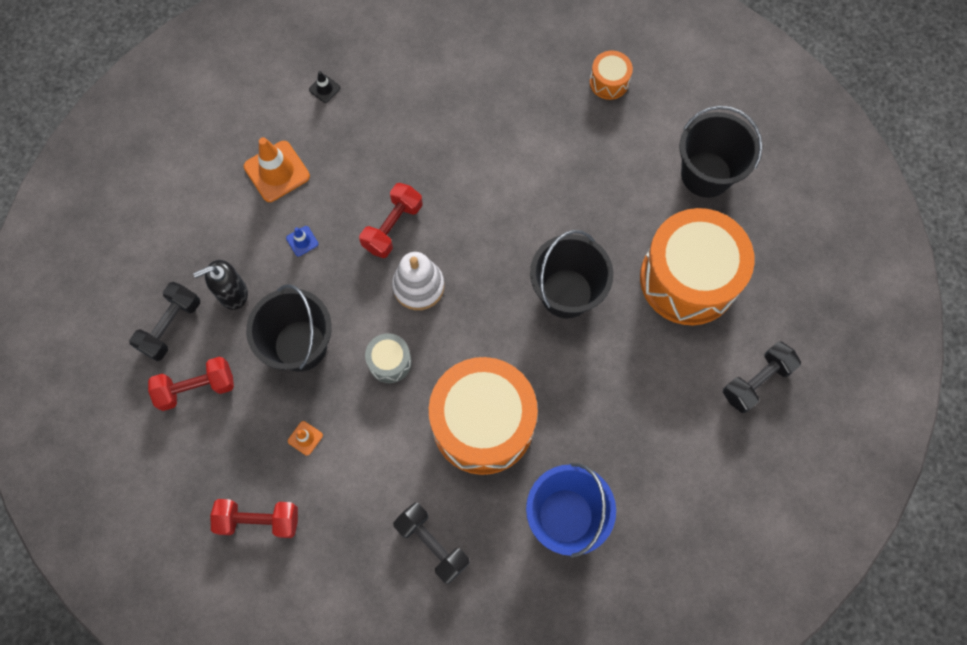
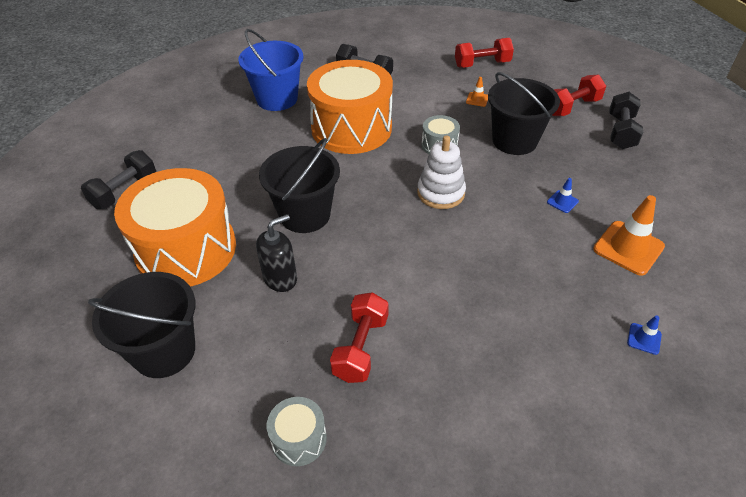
camera: 165 degrees right, 25 degrees down
black soap dispenser [193,260,248,310] -> black soap dispenser moved to [256,214,297,292]
black traffic cone [309,71,340,103] -> blue traffic cone [627,315,662,355]
red dumbbell [359,183,423,258] -> red dumbbell moved to [330,292,389,383]
orange drum [590,51,633,100] -> grey drum [267,397,327,466]

